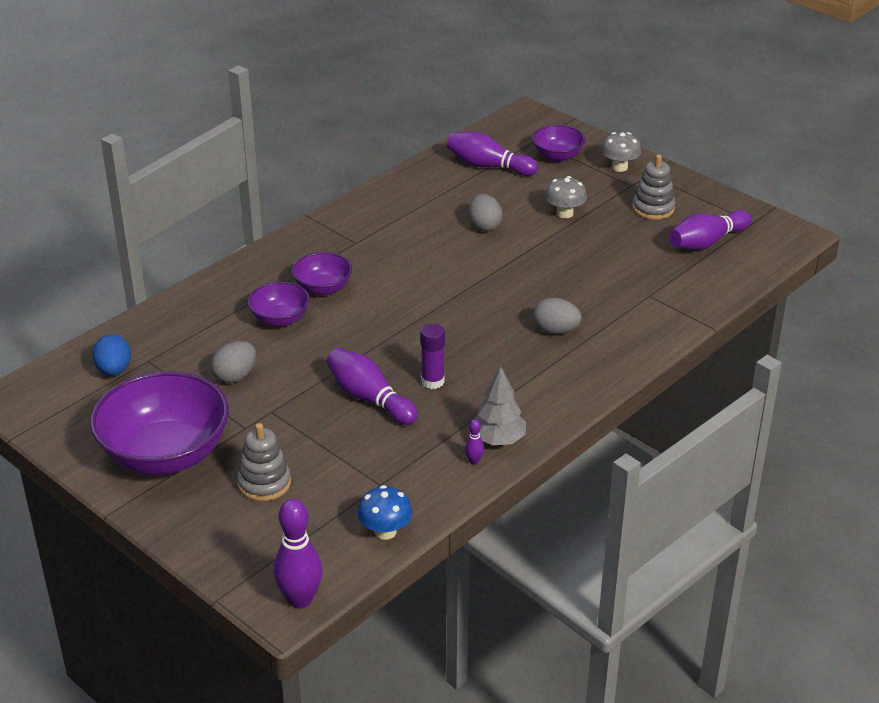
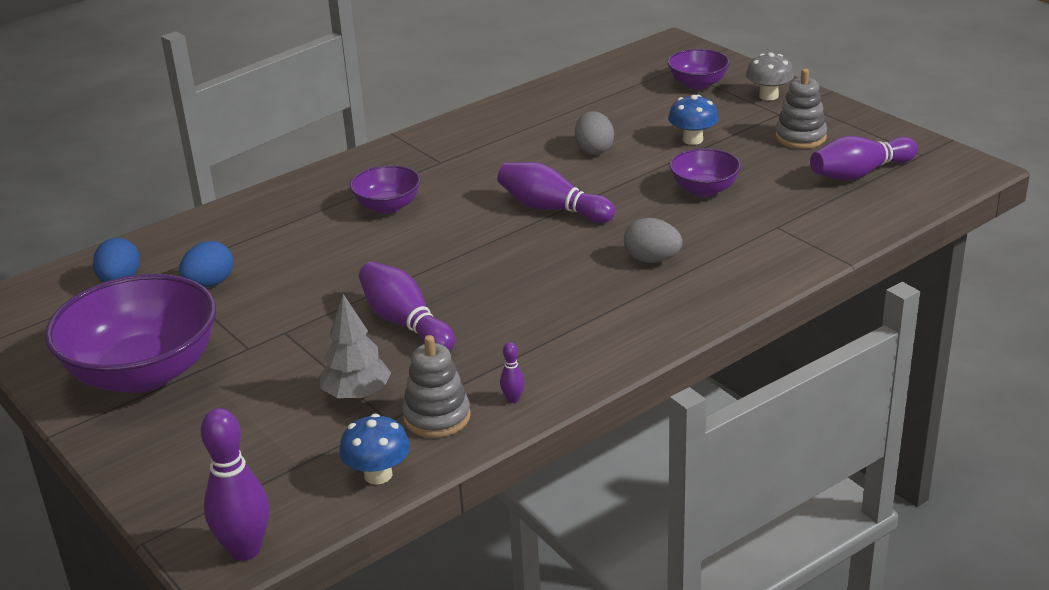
camera: 10 degrees right, 5 degrees down
grey egg [211,341,256,383] -> none
grey stacking toy [237,423,291,501] -> grey stacking toy moved to [402,335,471,438]
purple bowl [248,282,310,327] -> purple bowl moved to [669,148,741,197]
purple glue stick [420,324,445,389] -> none
purple bowling pin [447,132,538,176] -> purple bowling pin moved to [497,162,615,223]
grey tree [475,367,526,445] -> grey tree moved to [320,294,391,400]
grey mushroom [545,176,587,218] -> blue mushroom [668,95,719,145]
none -> blue egg [179,241,233,288]

